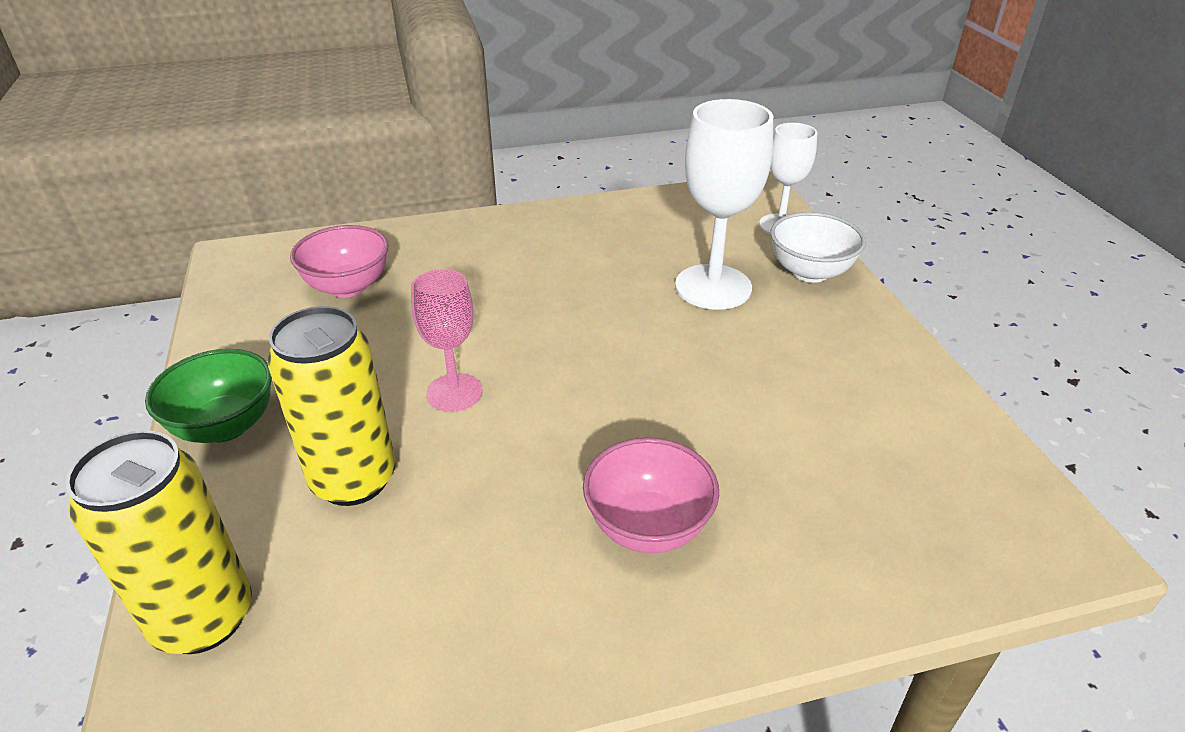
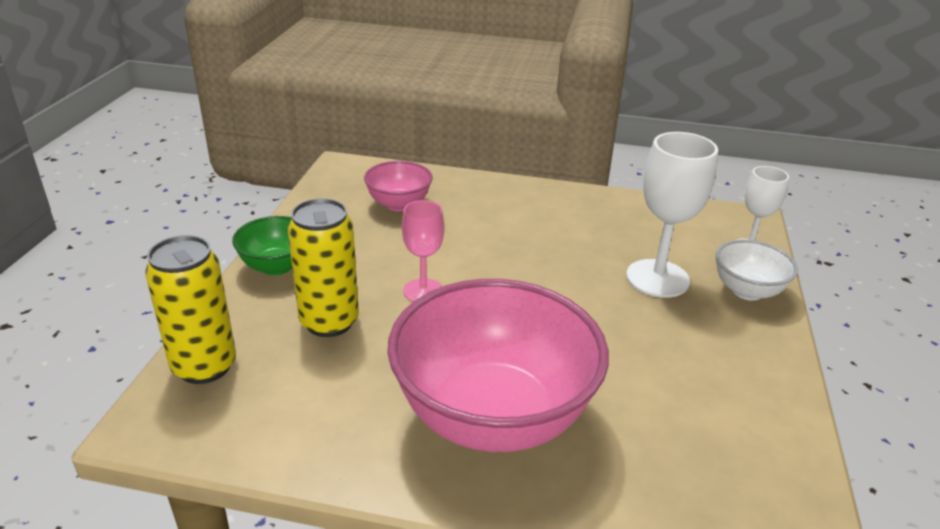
camera: 25 degrees right, 5 degrees down
pink bowl [583,438,719,553] -> pink bowl [387,279,609,452], size x2.12

